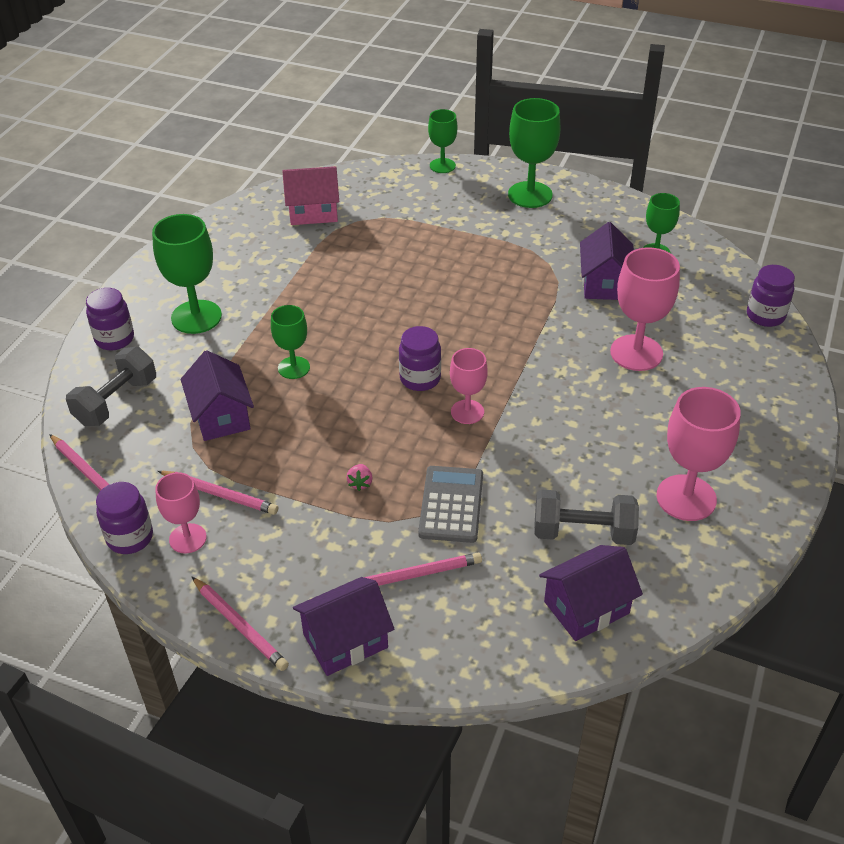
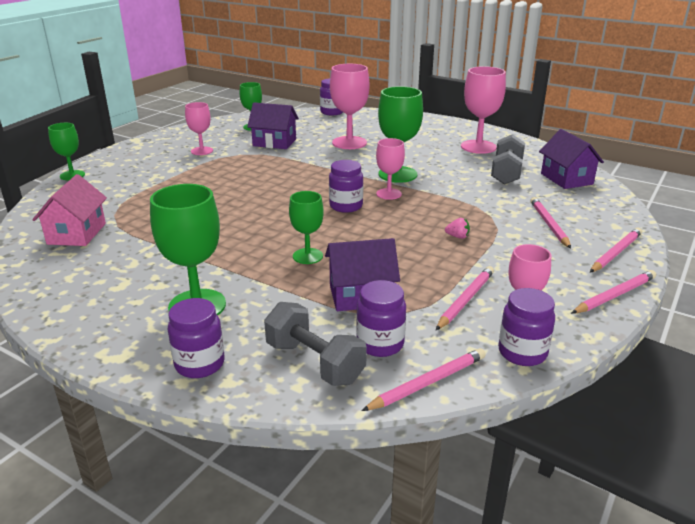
camera: 80 degrees left, 15 degrees down
purple house [293,577,394,676] -> pink pencil [590,228,642,273]
grey calculator [418,466,483,543] -> none
green goblet [508,98,560,208] -> green goblet moved to [378,86,423,183]
none -> pink goblet [185,102,213,155]
none -> purple jar [356,280,406,357]

